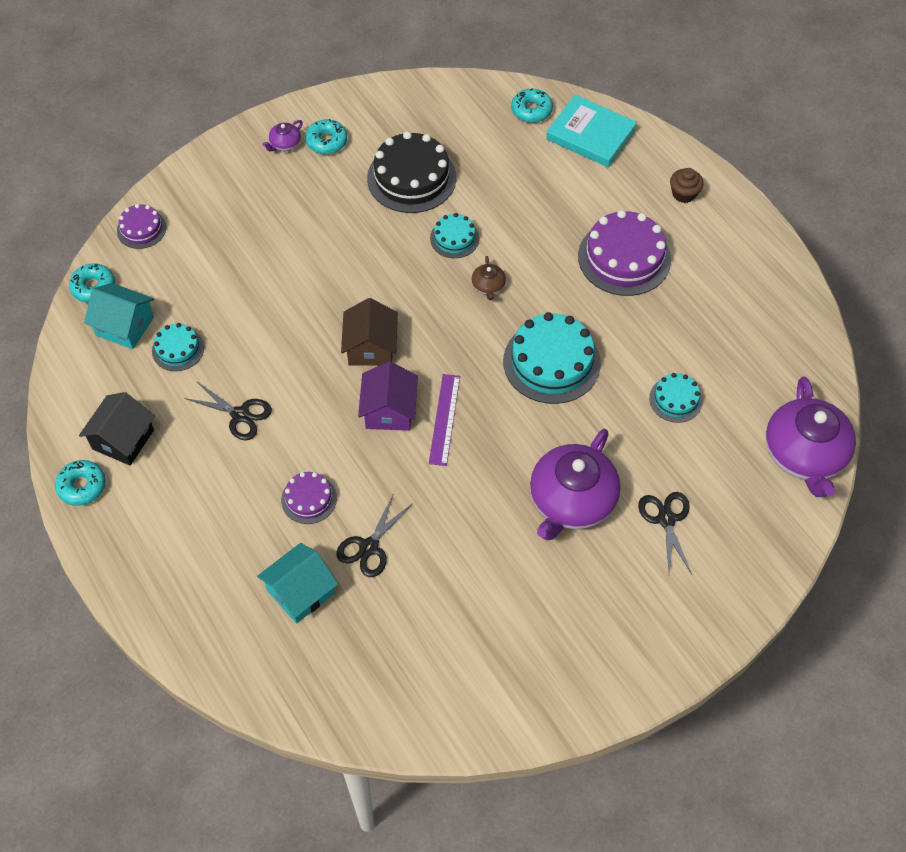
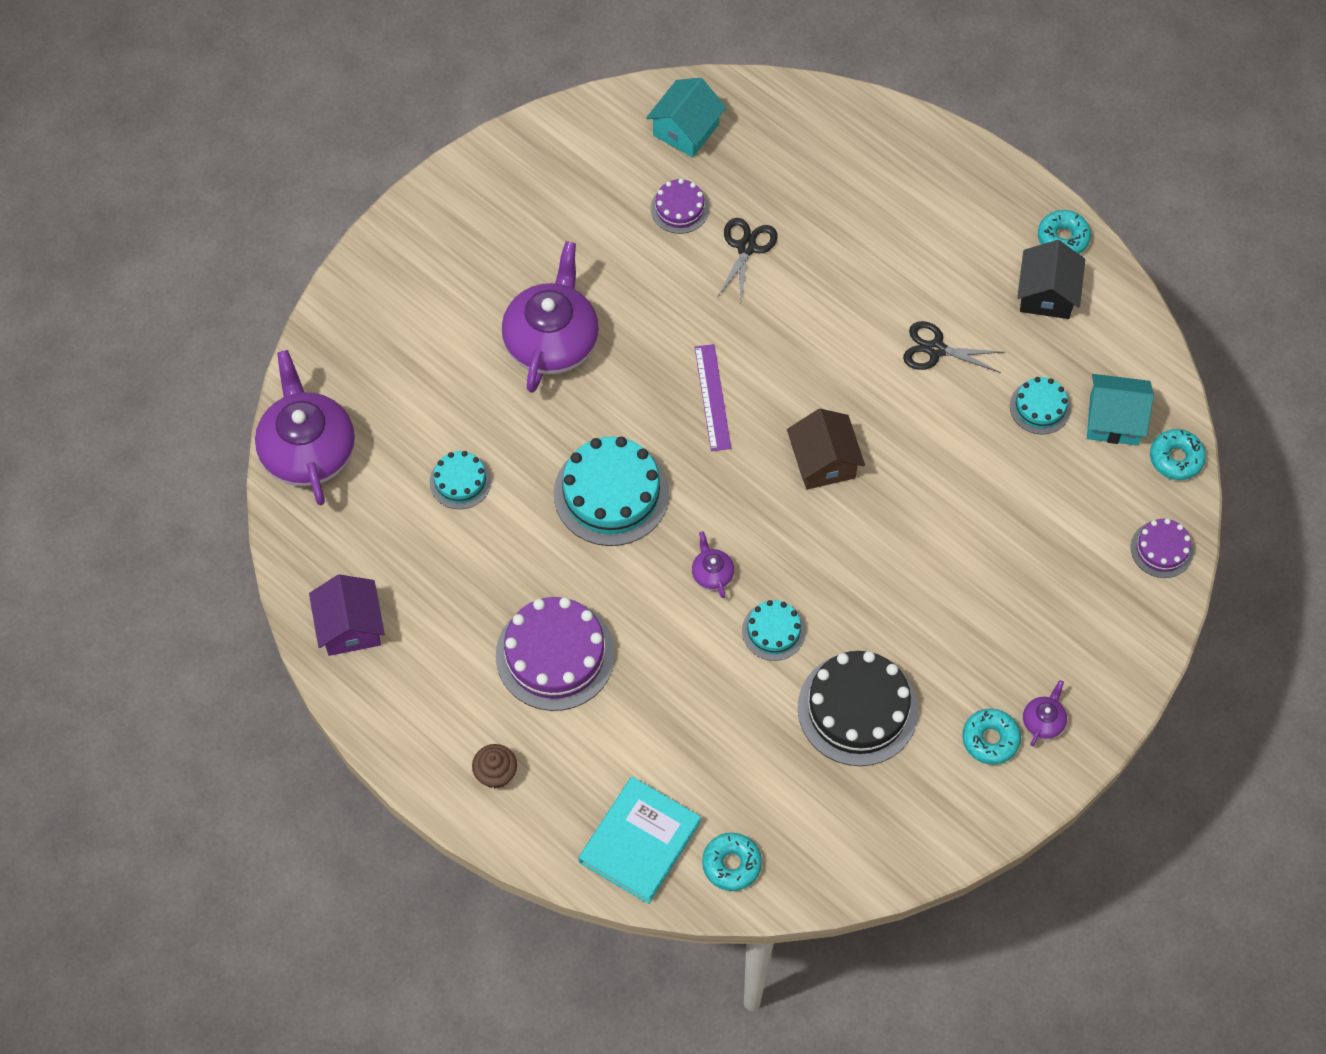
camera: 165 degrees right, 5 degrees up
turquoise house [257,543,338,624] -> turquoise house moved to [646,78,726,157]
purple cake [281,472,337,524] -> purple cake moved to [651,179,709,234]
purple house [358,361,418,431] -> purple house moved to [309,575,385,656]
brown teapot [471,256,506,300] -> purple teapot [692,531,734,598]
turquoise book [546,95,637,167] -> turquoise book turned 75 degrees counterclockwise [578,777,701,904]
black scissors [638,492,692,574] -> none

